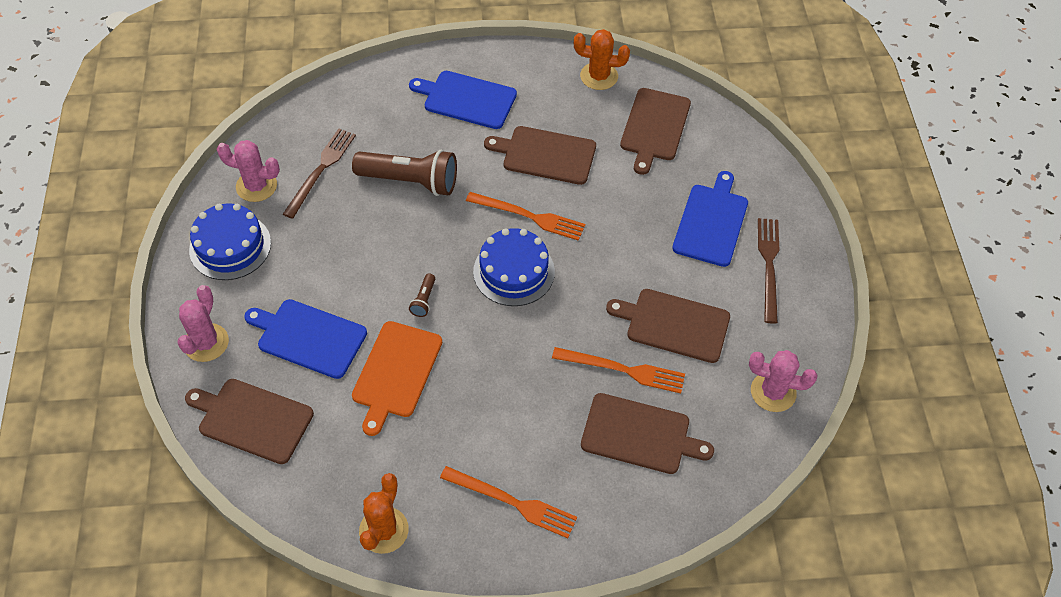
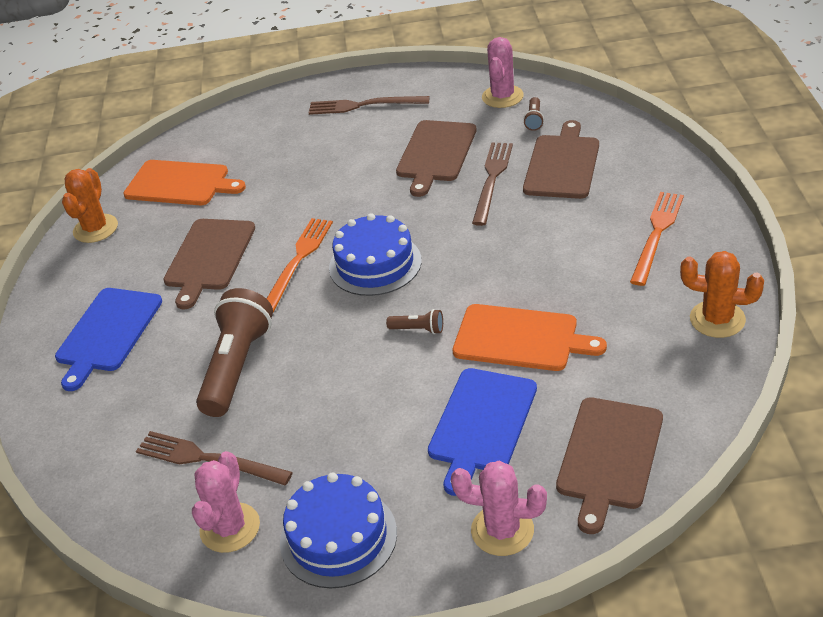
camera: 85 degrees left, 15 degrees down
orange fork [552,347,685,393] -> brown fork [472,142,513,226]
brown cutting board [620,88,691,175] -> orange cutting board [123,160,246,205]
blue cutting board [672,171,748,267] -> none
none -> brown flashlight [523,97,544,131]

